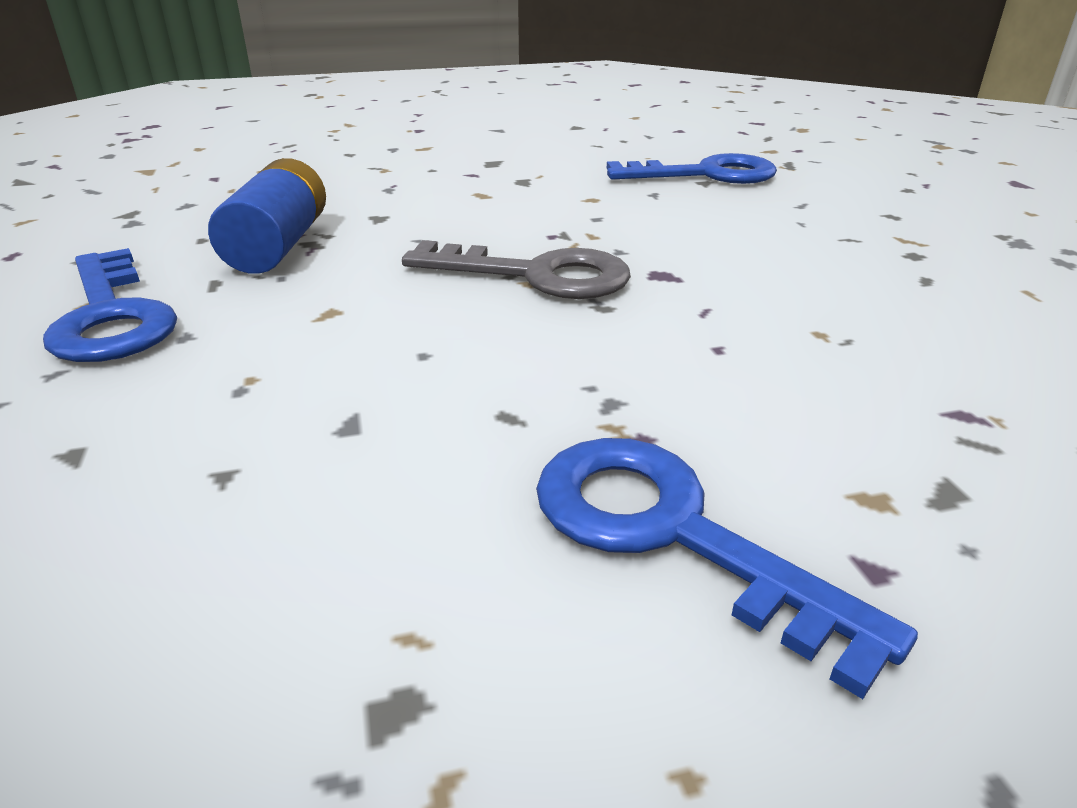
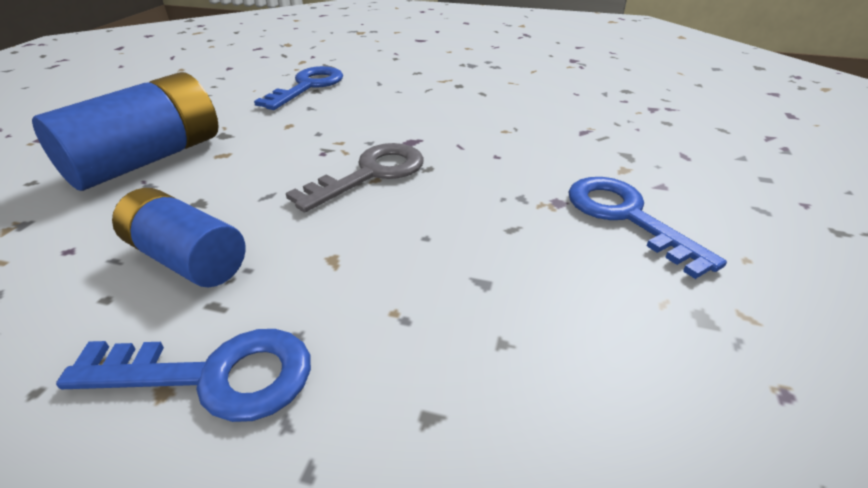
camera: 60 degrees left, 5 degrees up
blue key [536,438,918,699] -> blue key turned 75 degrees clockwise [568,177,727,279]
none -> blue battery [32,72,219,191]

